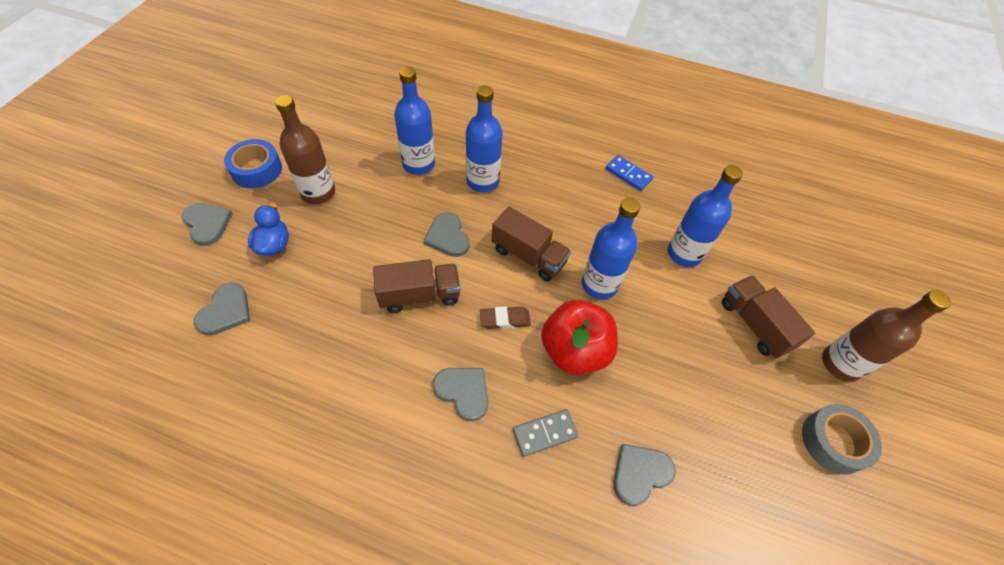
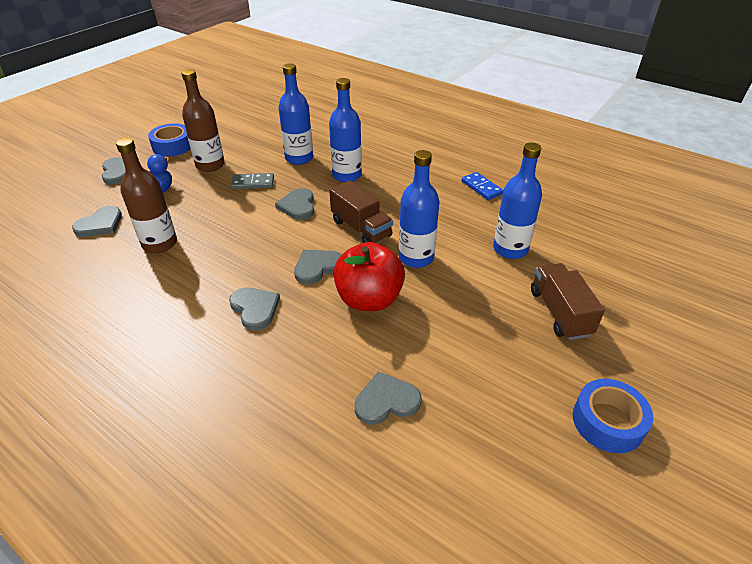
camera: 20 degrees right, 15 degrees down
brown truck [373,259,461,313] -> none
brown eraser [480,306,531,329] -> grey heart [294,250,342,284]
grey domino [513,409,578,457] -> grey domino moved to [231,173,274,189]
grey tape [802,404,882,474] -> blue tape [573,379,653,453]
brown bottle [822,290,951,382] -> brown bottle moved to [116,138,177,253]

